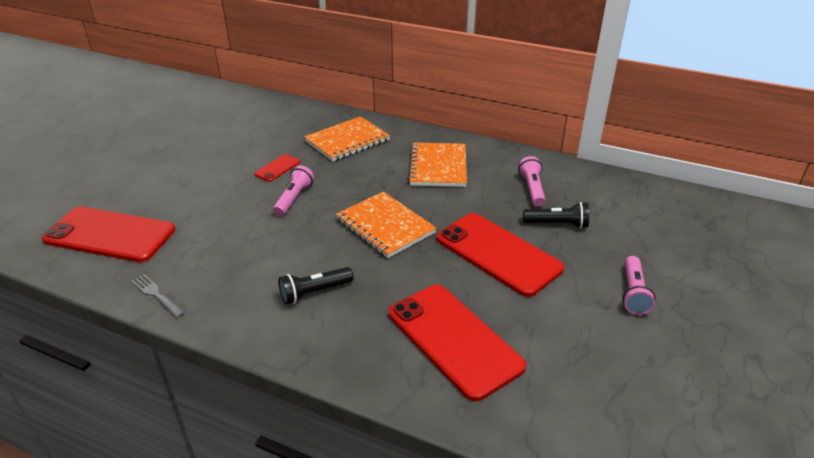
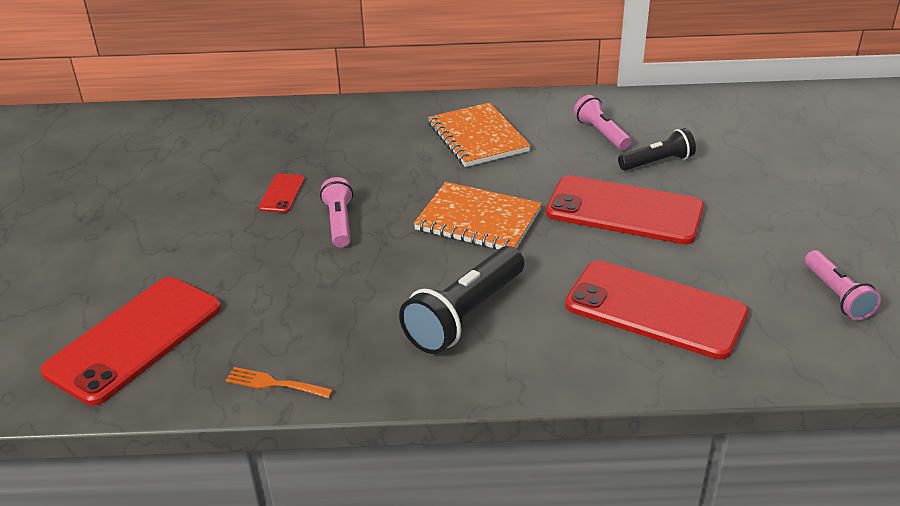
camera: 25 degrees left, 0 degrees up
red phone [42,206,175,262] -> red phone turned 45 degrees counterclockwise [40,277,221,406]
grey fork [131,274,185,318] -> orange fork [225,367,333,398]
black flashlight [278,267,354,305] -> black flashlight [399,246,524,354], size x1.66
orange notebook [304,116,390,162] -> none
pink flashlight [622,256,656,315] -> pink flashlight moved to [805,250,881,320]

